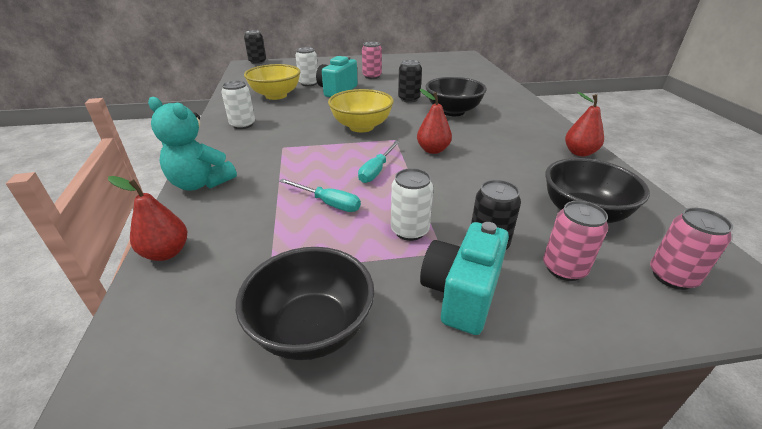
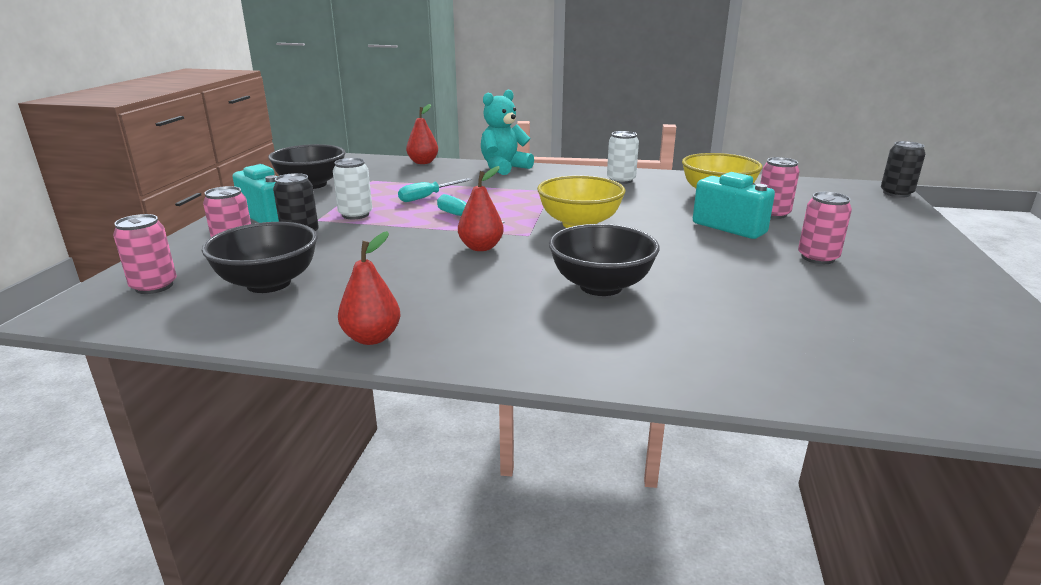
camera: 110 degrees right, 10 degrees down
white can [295,47,318,86] -> pink can [760,157,800,219]
black can [398,60,422,103] -> none

